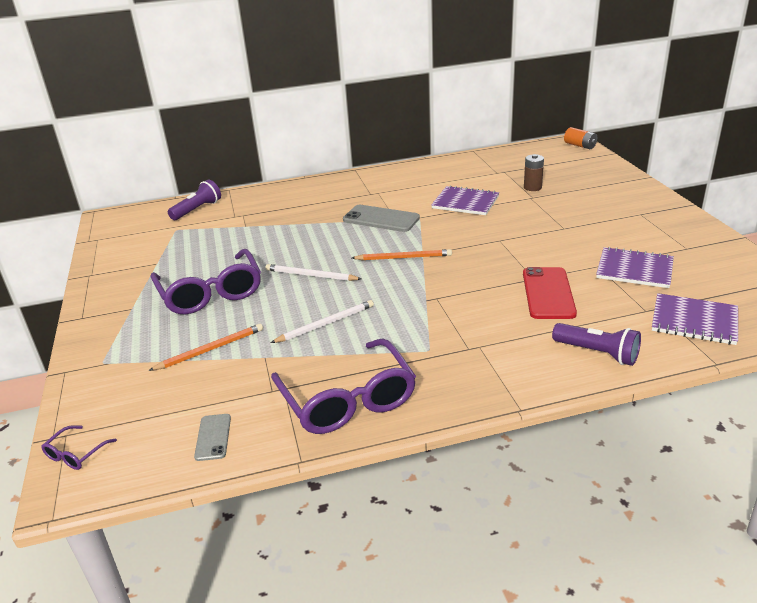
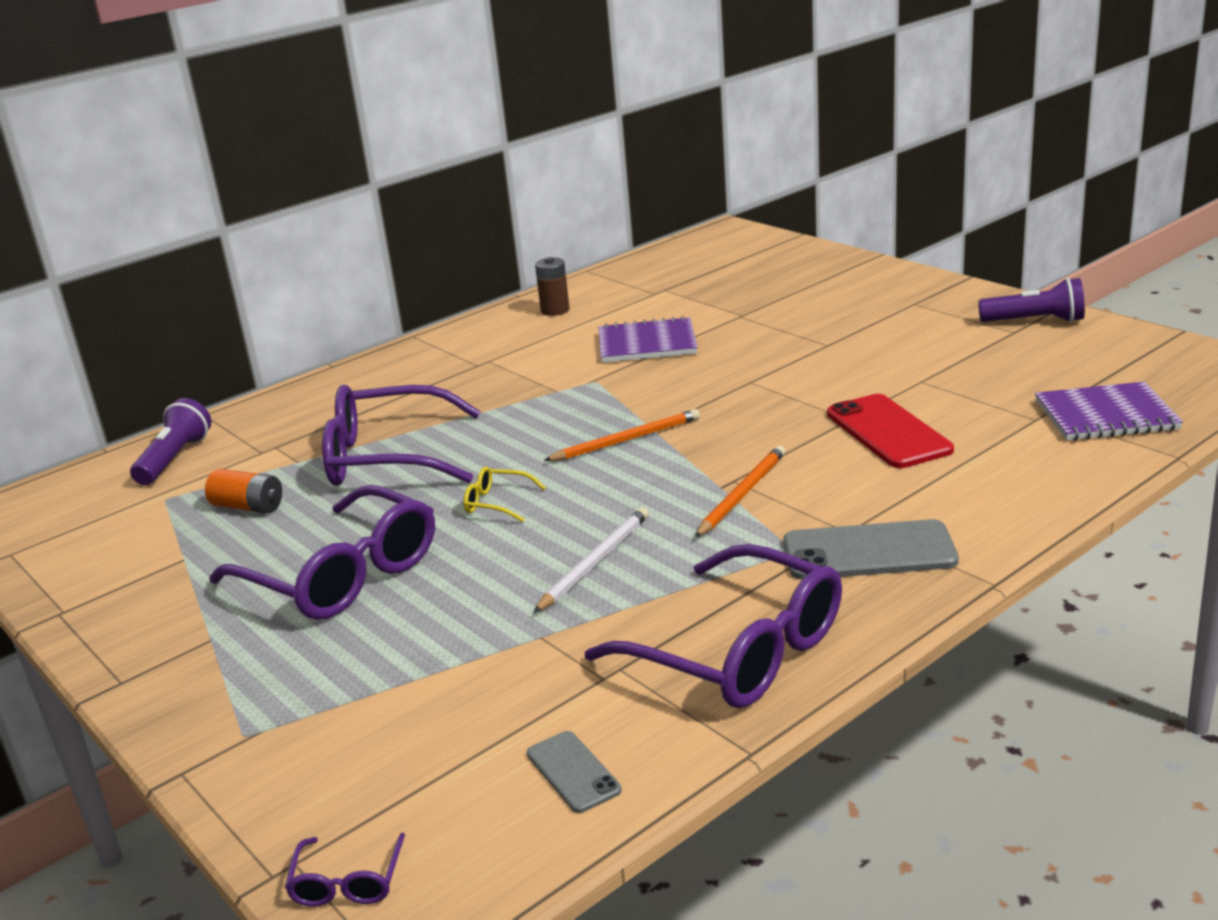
camera: 25 degrees left, 5 degrees down
orange pencil [148,323,263,371] -> orange pencil moved to [695,446,785,538]
white pencil [265,264,361,281] -> yellow glasses [463,467,546,522]
grey phone [343,205,420,232] -> grey phone moved to [784,519,959,580]
brown battery [524,154,544,191] -> brown battery moved to [535,257,569,316]
purple flashlight [552,323,641,366] -> purple flashlight moved to [978,278,1085,322]
orange battery [564,127,597,149] -> orange battery moved to [205,469,282,513]
purple notebook [596,247,674,288] -> none
none -> purple glasses [322,385,481,486]

